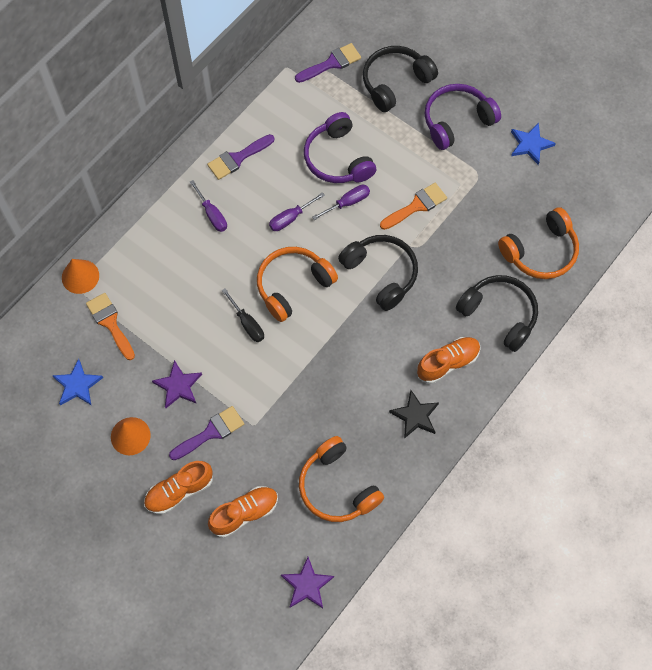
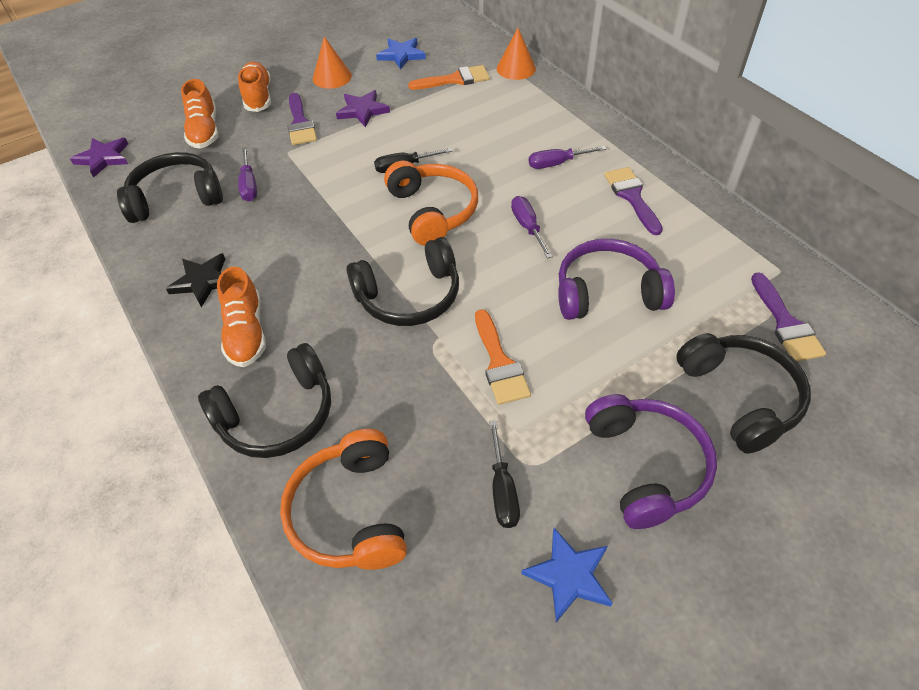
camera: 110 degrees right, 15 degrees down
orange headphones [299,436,384,522] -> black headphones [117,152,223,223]
purple screwdriver [312,185,370,220] -> purple screwdriver moved to [238,147,257,201]
none -> black screwdriver [489,420,520,528]

